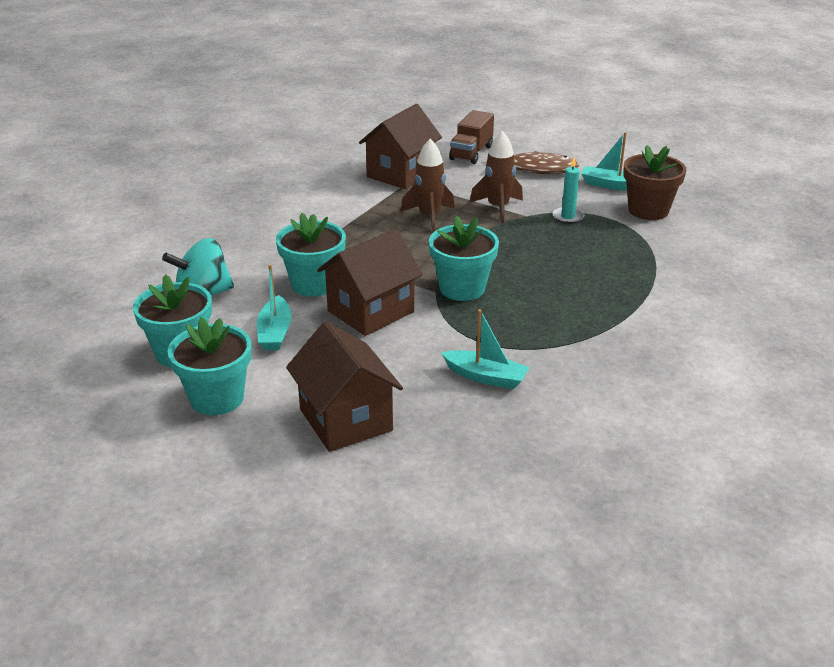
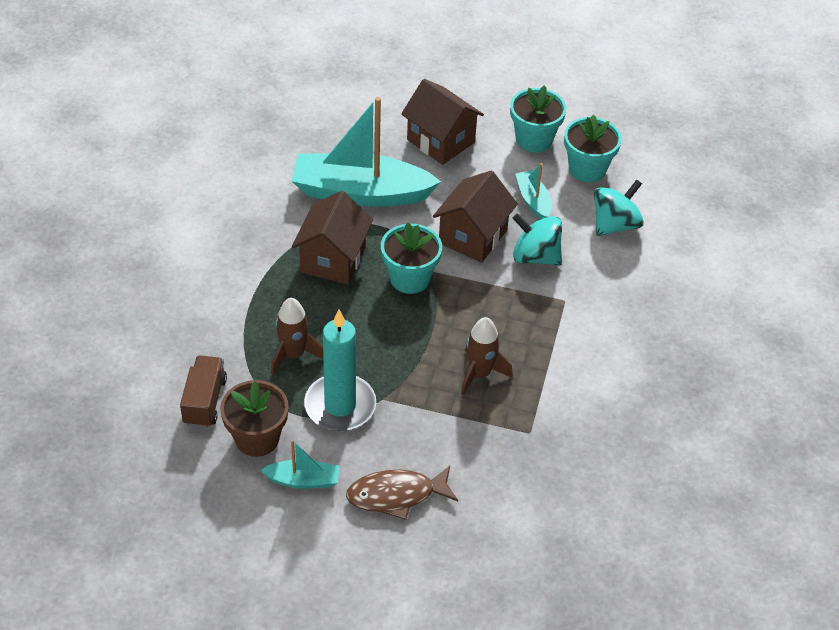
camera: 160 degrees right, 15 degrees up
turquoise flower pot [276,213,346,297] -> turquoise spinning top [512,213,562,265]
brown house [359,104,442,189] -> brown house moved to [292,191,373,285]
turquoise boat [441,309,530,389] -> turquoise boat [292,97,441,207], size x2.20
brown truck [449,110,494,164] -> brown truck moved to [180,355,227,428]
brown rocket [470,131,523,223] -> brown rocket moved to [271,298,323,375]
turquoise candle [552,157,584,224] -> turquoise candle [304,310,376,431], size x2.12

